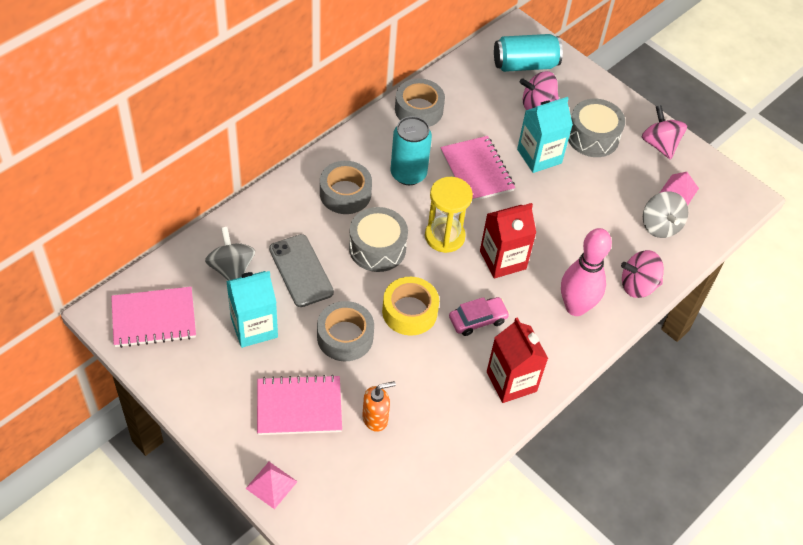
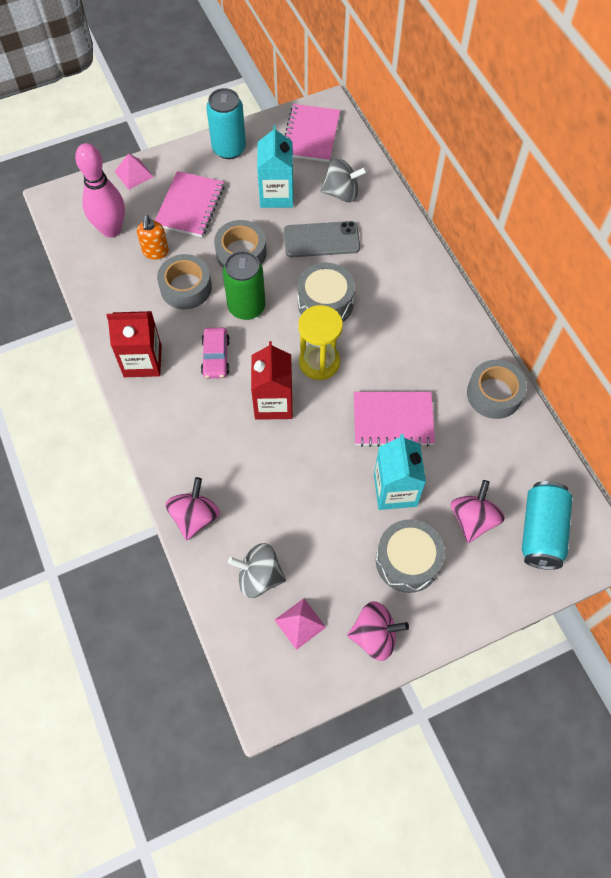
camera: 115 degrees right, 10 degrees up
grey tape [320,161,372,214] -> grey tape moved to [157,254,212,309]
yellow tape [382,277,439,336] -> green can [223,251,265,320]
turquoise can [391,116,432,185] -> turquoise can moved to [206,88,246,159]
pink bowling pin [561,228,612,316] -> pink bowling pin moved to [75,143,125,238]

